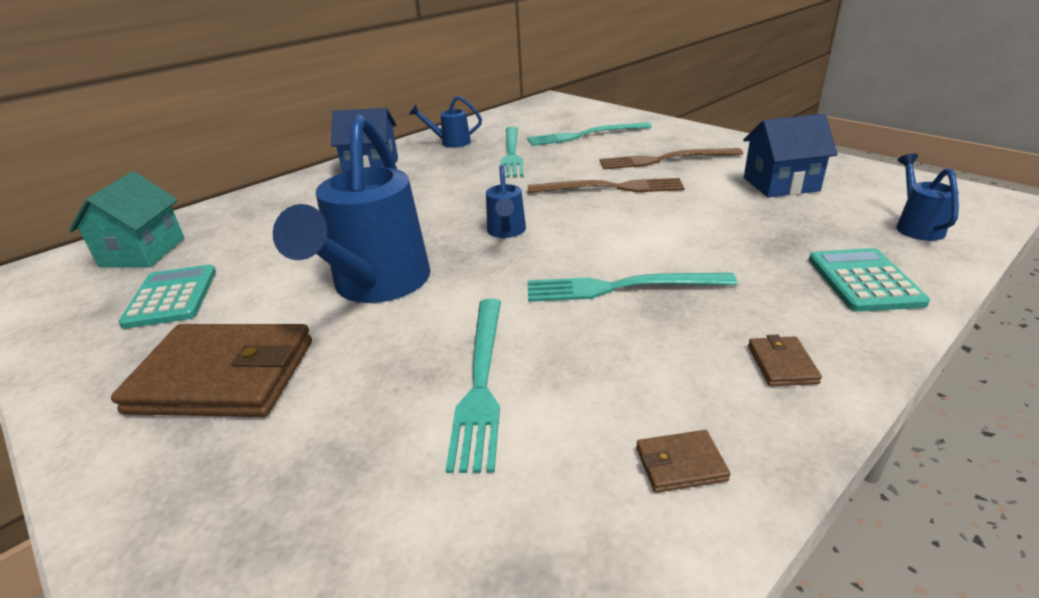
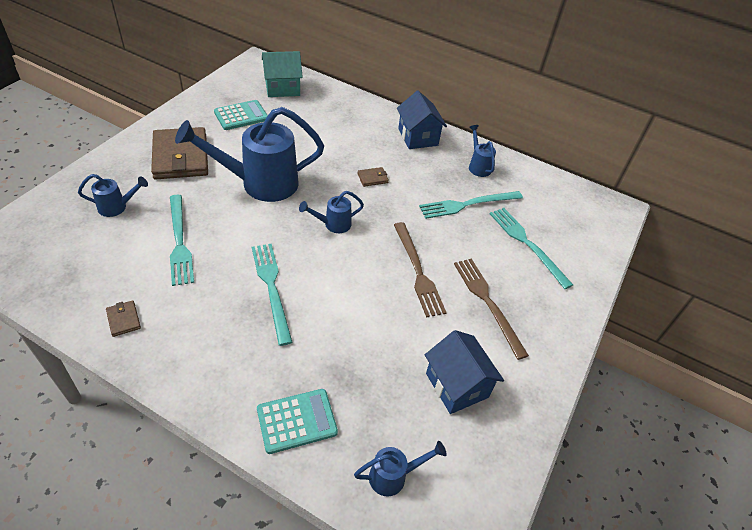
camera: 65 degrees right, 15 degrees up
turquoise fork [446,299,501,473] -> turquoise fork turned 90 degrees counterclockwise [170,195,194,286]
brown wallet [748,334,822,386] -> brown wallet moved to [357,167,389,187]
none -> blue watering can [78,174,148,217]

